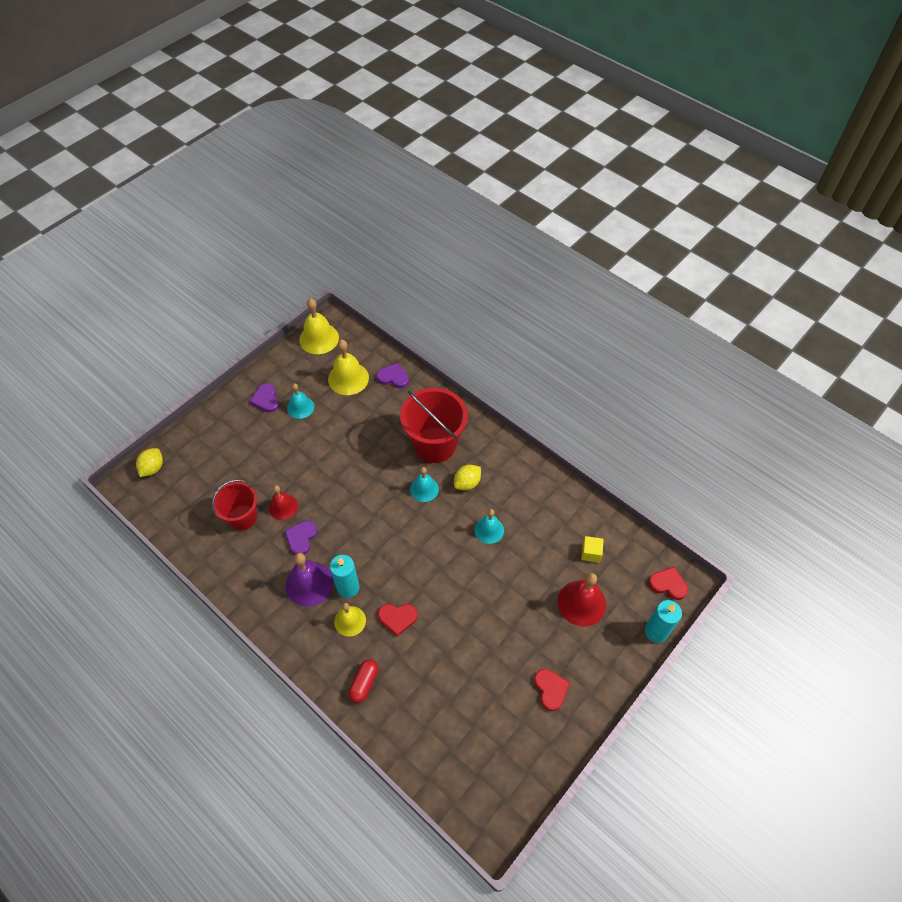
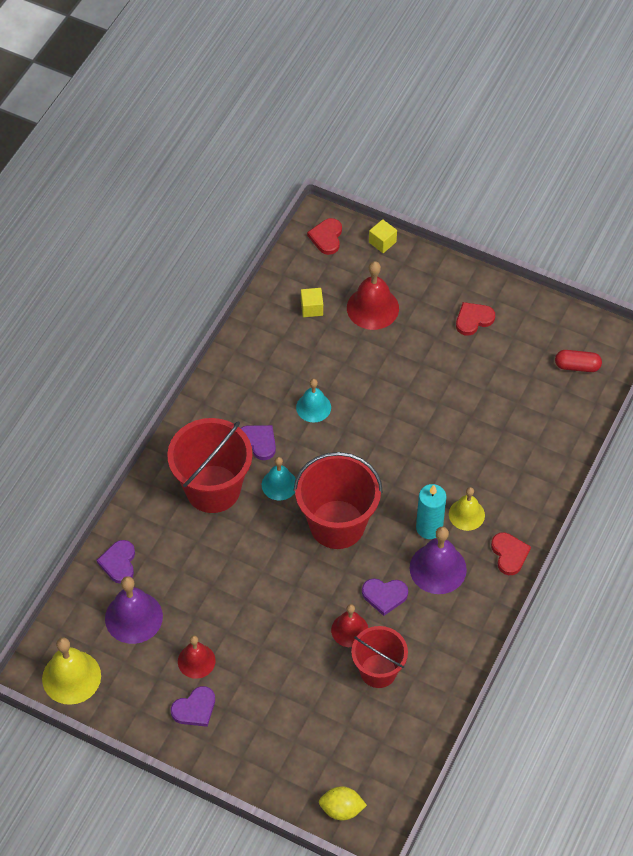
camera: 105 degrees left, 0 degrees up
turquoise bell [287,383,314,419] -> red bell [178,636,216,679]
yellow bell [328,340,369,395] -> purple bell [105,576,163,644]
red capsule [348,659,378,703] -> red capsule moved to [555,350,602,372]
red heart [378,604,418,636] -> red heart moved to [491,532,531,575]
yellow lemon [454,465,481,490] -> purple heart [241,425,276,460]
turquoise candle [645,600,682,643] -> yellow cube [369,219,397,253]
none -> red bucket [294,452,383,549]

